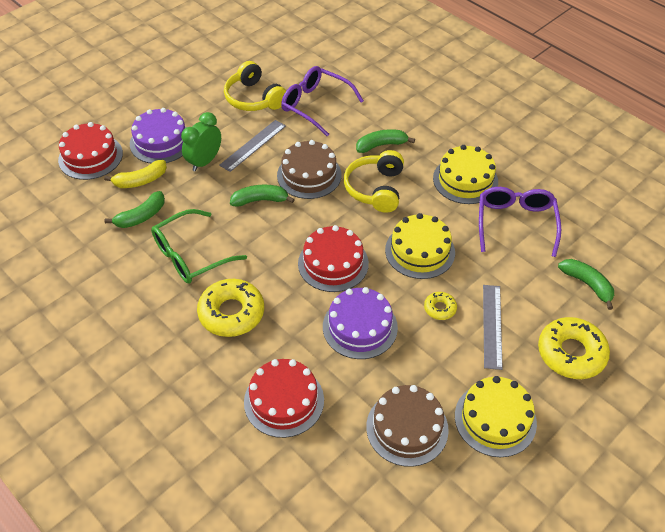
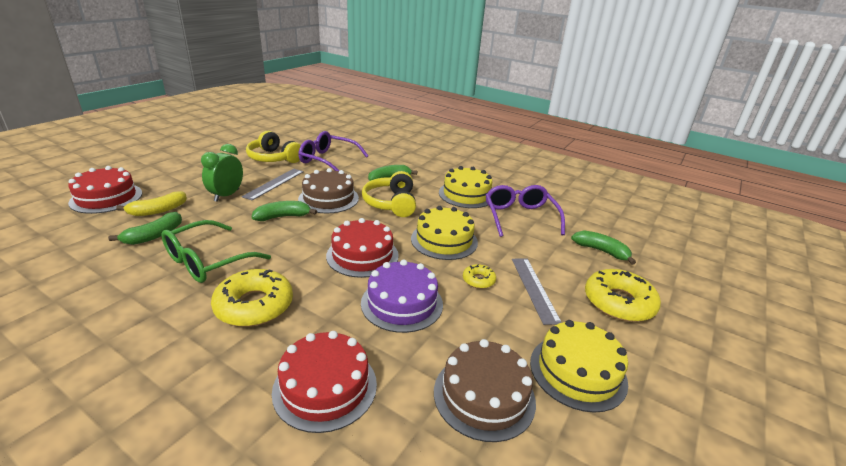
camera: 15 degrees left, 20 degrees down
purple cake [130,108,187,163] -> none

